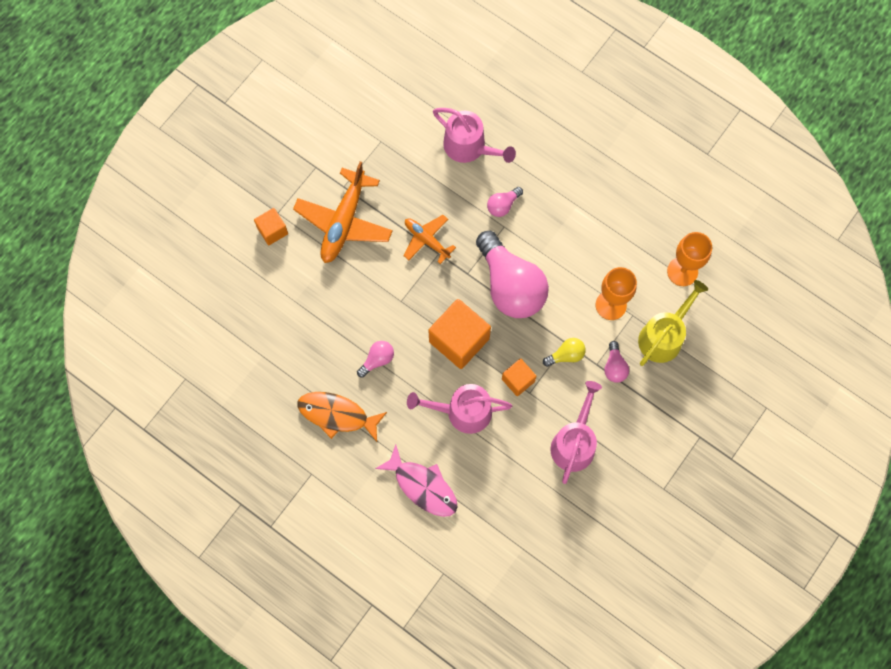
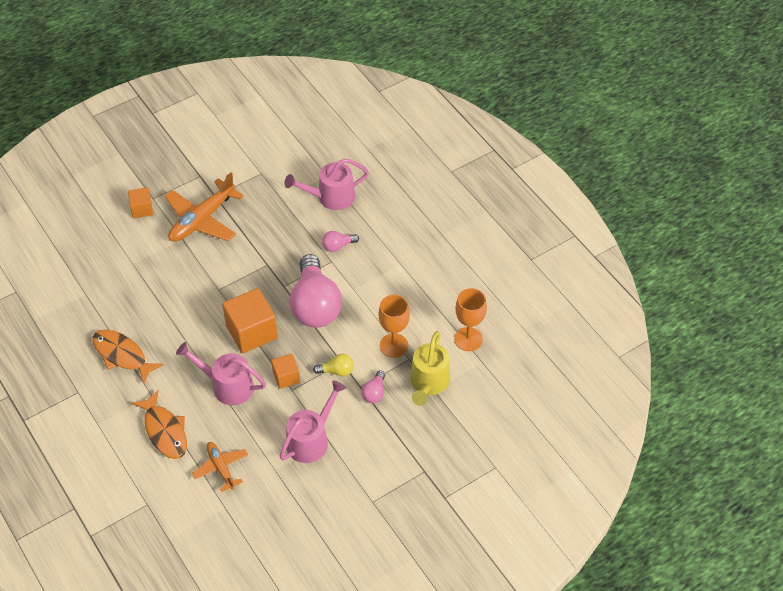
camera: 20 degrees right, 20 degrees down
pink light bulb [357,341,394,378] -> none
pink fish [375,445,458,517] -> orange fish [131,390,187,459]
orange plane [404,215,456,264] -> orange plane moved to [192,442,248,492]
pink watering can [433,108,516,163] -> pink watering can turned 105 degrees clockwise [284,159,369,210]
yellow watering can [638,280,708,366] -> yellow watering can turned 135 degrees clockwise [410,331,450,406]

